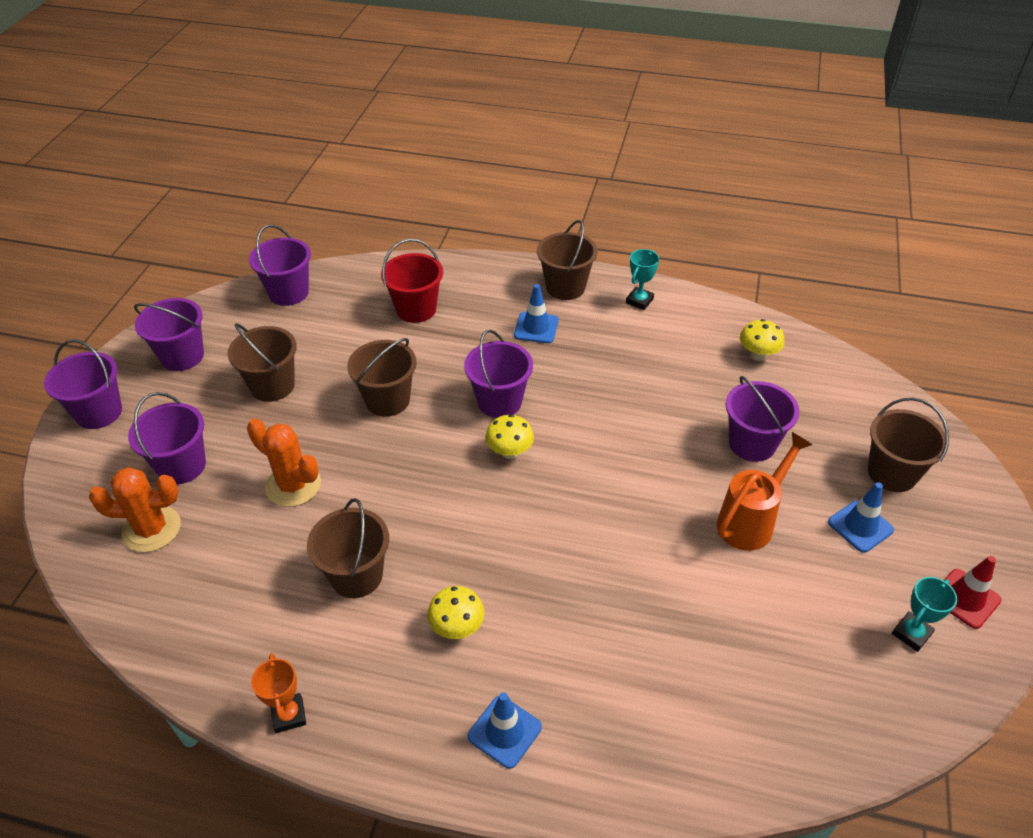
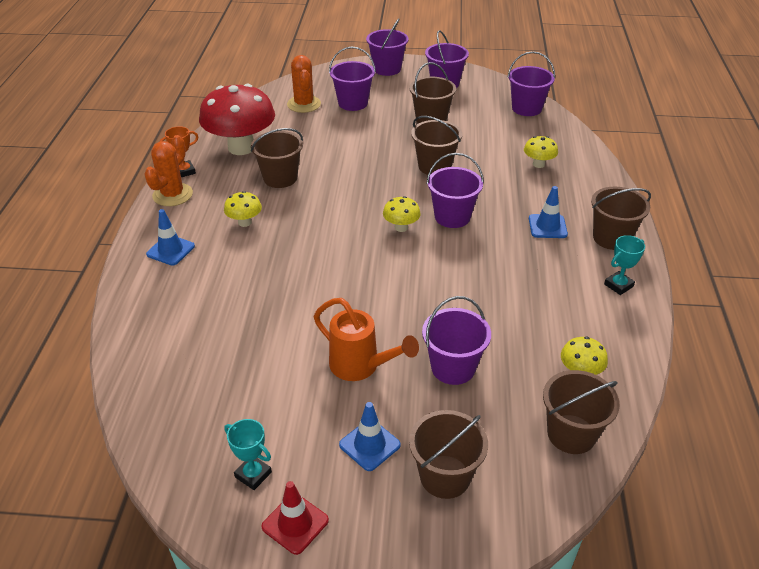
camera: 80 degrees right, 5 degrees down
orange cactus [247,418,321,507] -> orange cactus moved to [144,135,193,206]
red bucket [381,239,443,323] -> yellow mushroom [524,136,558,168]
turquoise trophy [626,249,659,310] -> turquoise trophy turned 60 degrees counterclockwise [604,235,645,295]
none -> red mushroom [199,84,275,155]
none -> brown bucket [543,370,620,454]

